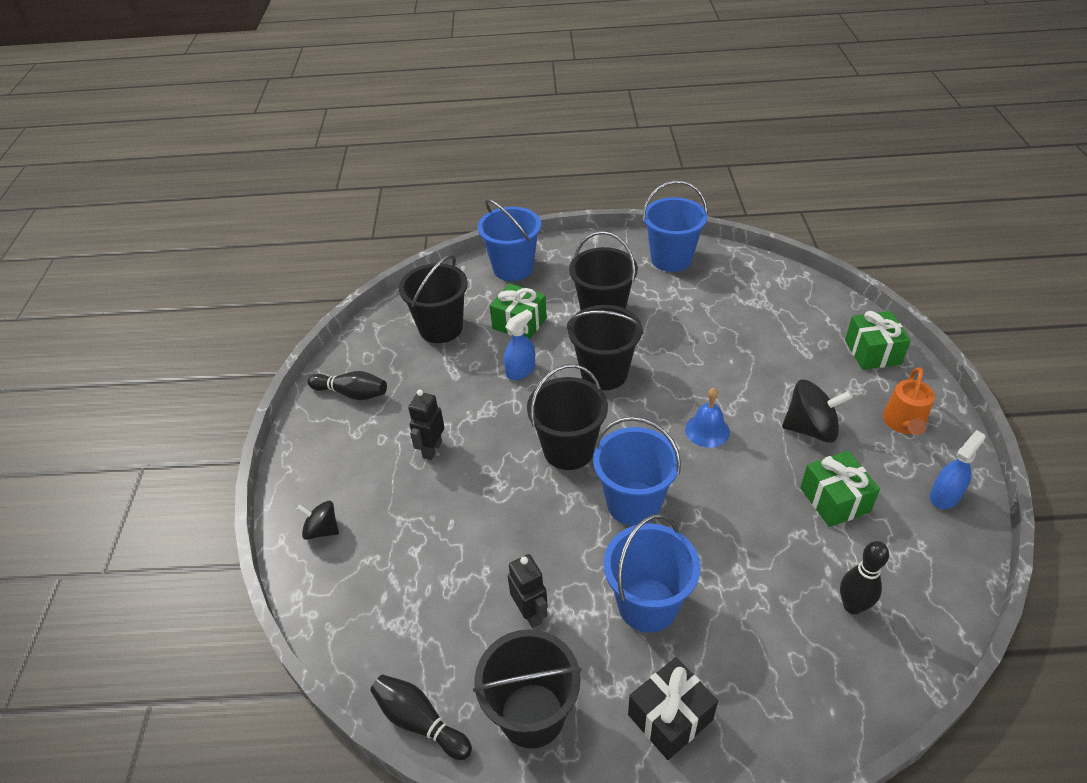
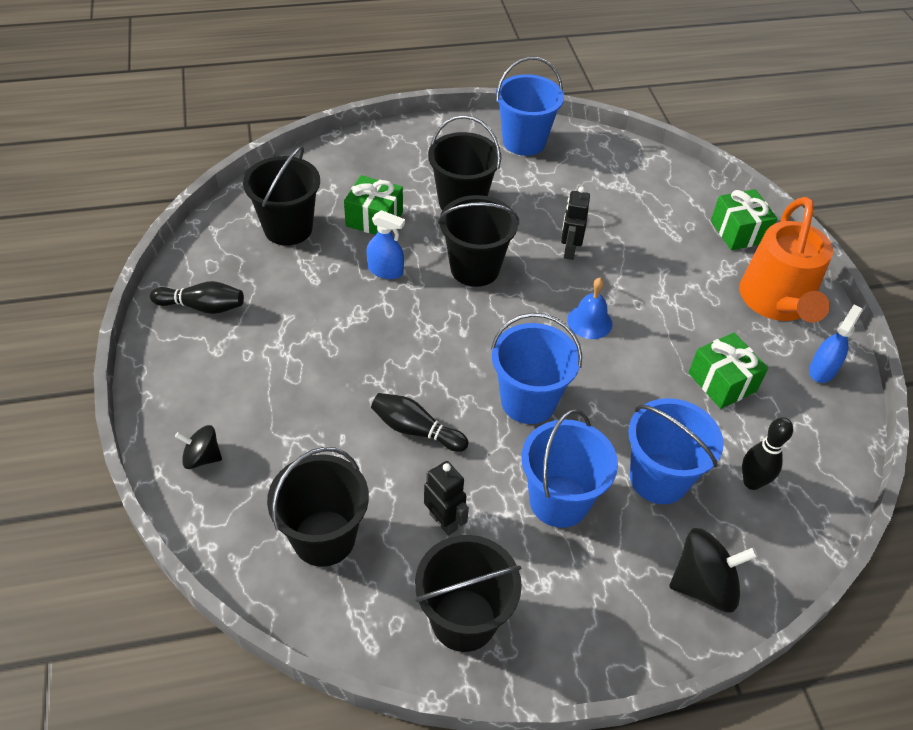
camera: 15 degrees left, 5 degrees up
black bowling pin [370,675,472,760] -> black bowling pin moved to [371,393,469,452]
black robot [408,390,445,460] -> black robot moved to [561,186,590,260]
blue bucket [478,199,541,281] -> blue bucket moved to [628,398,723,504]
blue spray bottle [504,309,535,380] -> blue spray bottle turned 75 degrees clockwise [366,210,405,279]
black bucket [527,364,608,470] -> black bucket moved to [267,447,369,567]
black gift [628,657,718,760] -> none
black spinning top [782,379,853,443] -> black spinning top moved to [669,528,758,613]
orange watering can [883,367,935,435] -> orange watering can [739,197,833,323], size x1.81

